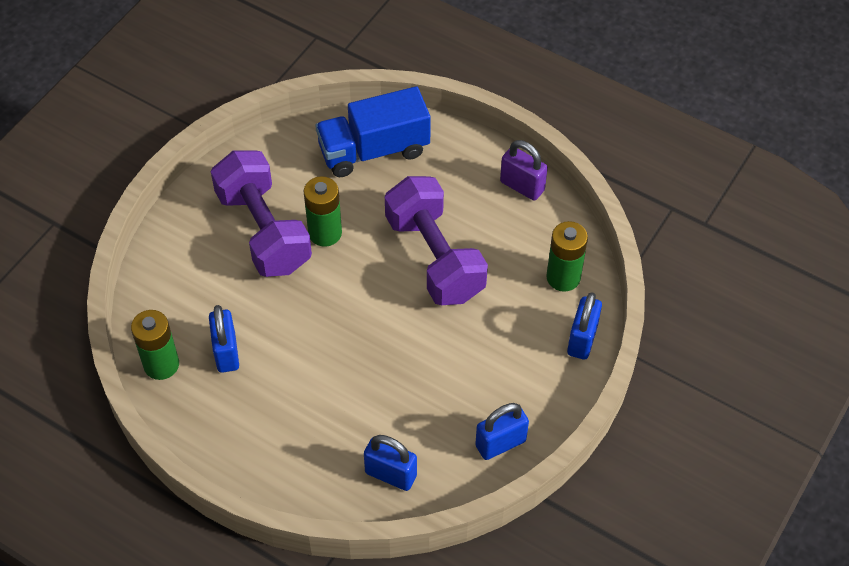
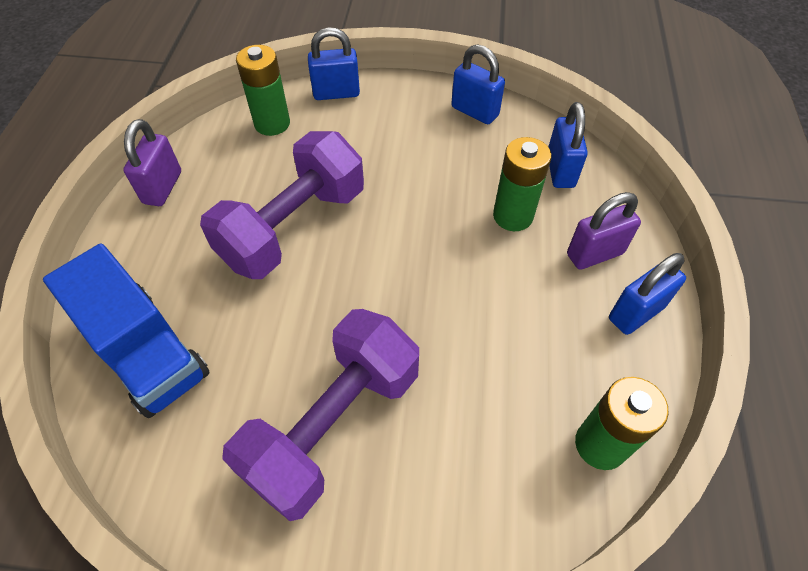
camera: 115 degrees left, 0 degrees up
blue padlock [209,305,239,373] -> blue padlock moved to [609,253,686,335]
green battery [304,176,342,247] -> green battery moved to [493,137,552,231]
none -> purple padlock [567,192,641,270]

